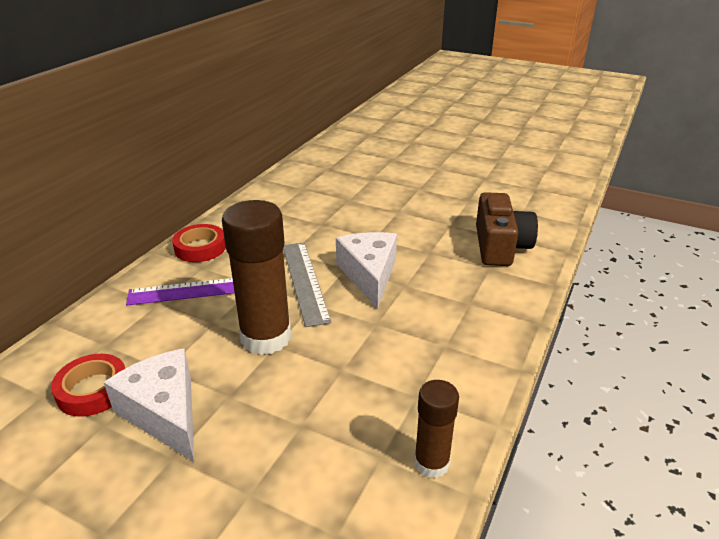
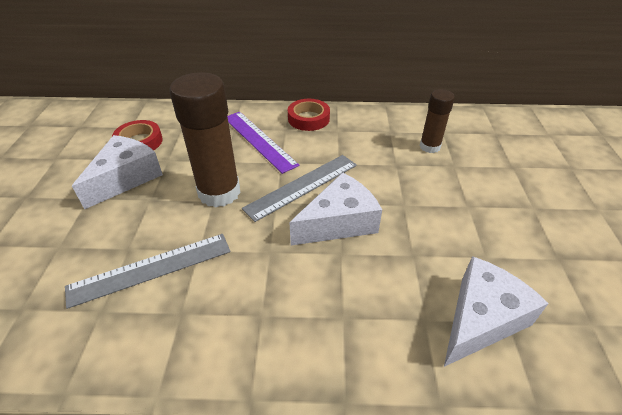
camera: 65 degrees right, 10 degrees up
brown glue stick [414,380,459,478] -> brown glue stick moved to [420,89,455,153]
brown camera [476,192,538,266] -> white cheese [444,256,549,367]
none -> grey ruler [65,234,231,309]

